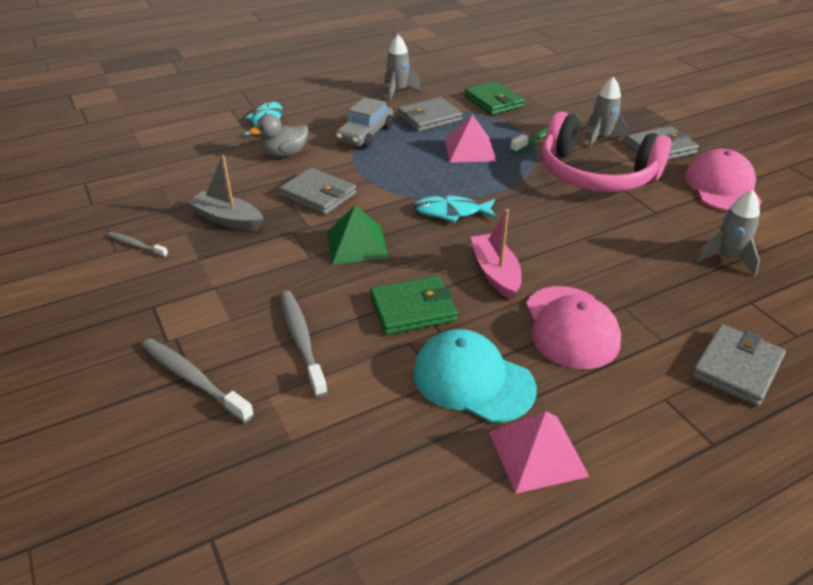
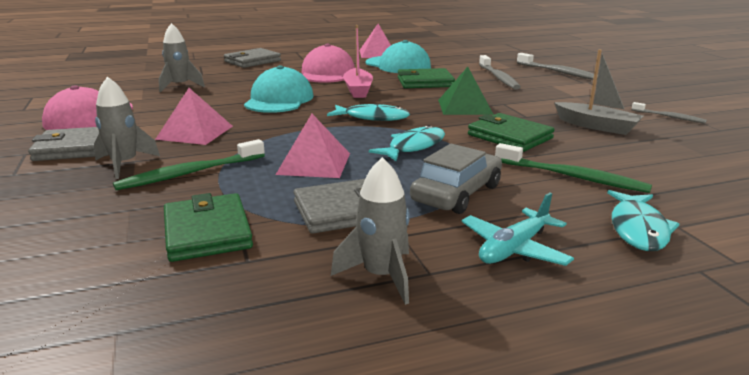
camera: 170 degrees left, 15 degrees down
grey duck [249,114,308,157] -> green toothbrush [495,143,652,193]
grey wallet [279,168,356,215] -> green wallet [468,113,555,152]
pink headphones [542,112,671,192] -> pink pyramid [155,88,233,145]
none -> turquoise cap [244,65,314,113]
none -> turquoise fish [369,125,445,162]
none -> turquoise plane [461,193,574,266]

